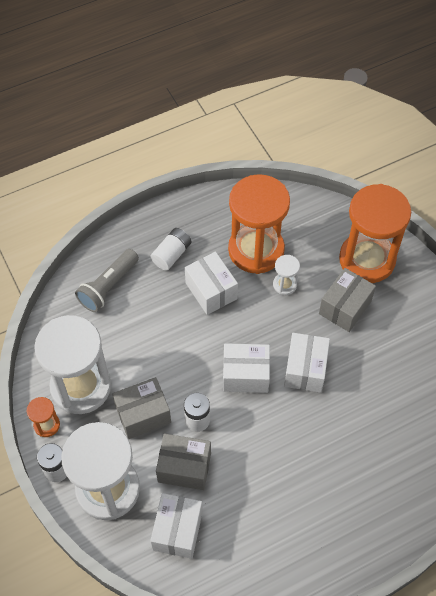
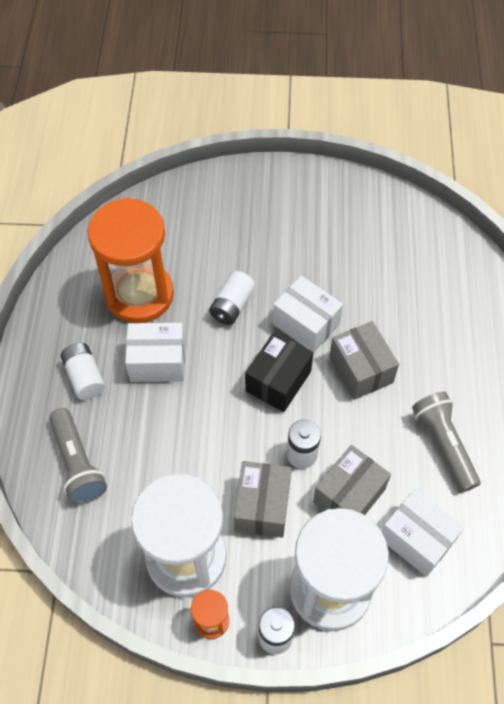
camera: 60 degrees left, 0 degrees up
white box [223,343,270,393] -> black box [245,332,313,412]
white hourglass [273,255,300,295] -> none
grey box [319,268,376,332] -> grey box moved to [329,321,399,400]
orange hourglass [339,184,411,283] -> none
none -> white battery [209,271,255,325]
none -> grey flashlight [412,392,480,492]

